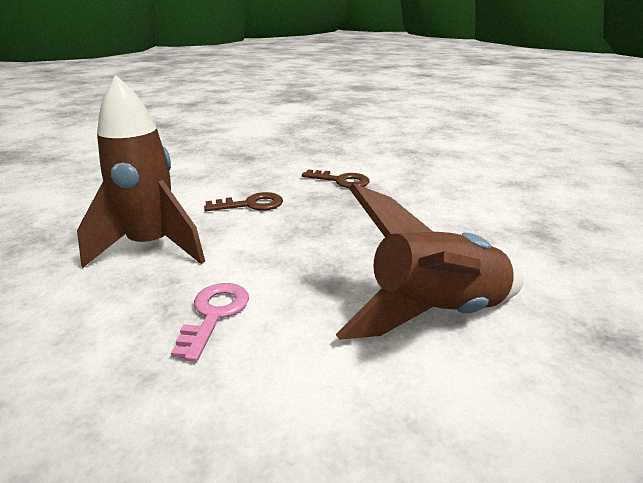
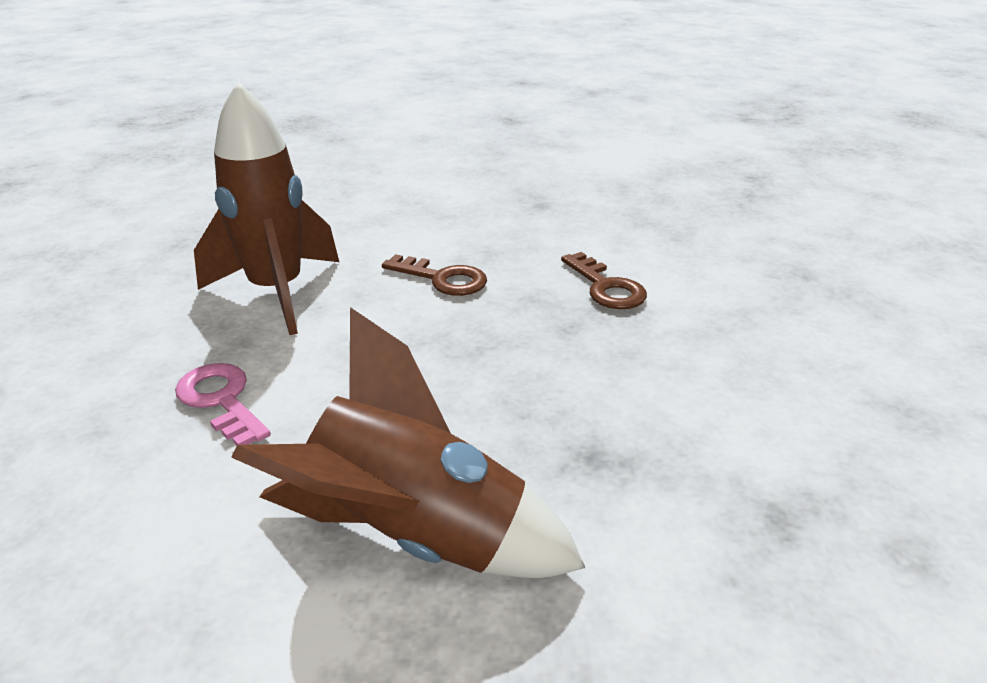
camera: 40 degrees right, 5 degrees up
pink key [171,283,249,362] -> pink key turned 90 degrees counterclockwise [175,363,271,446]

